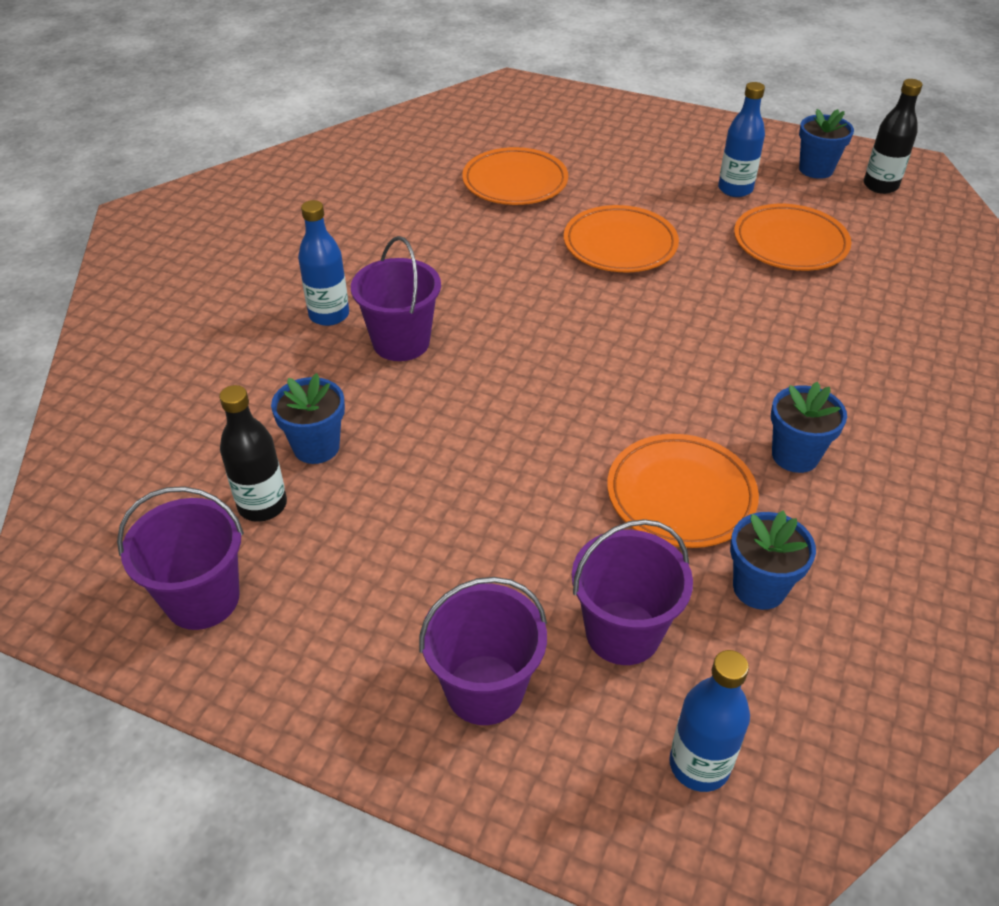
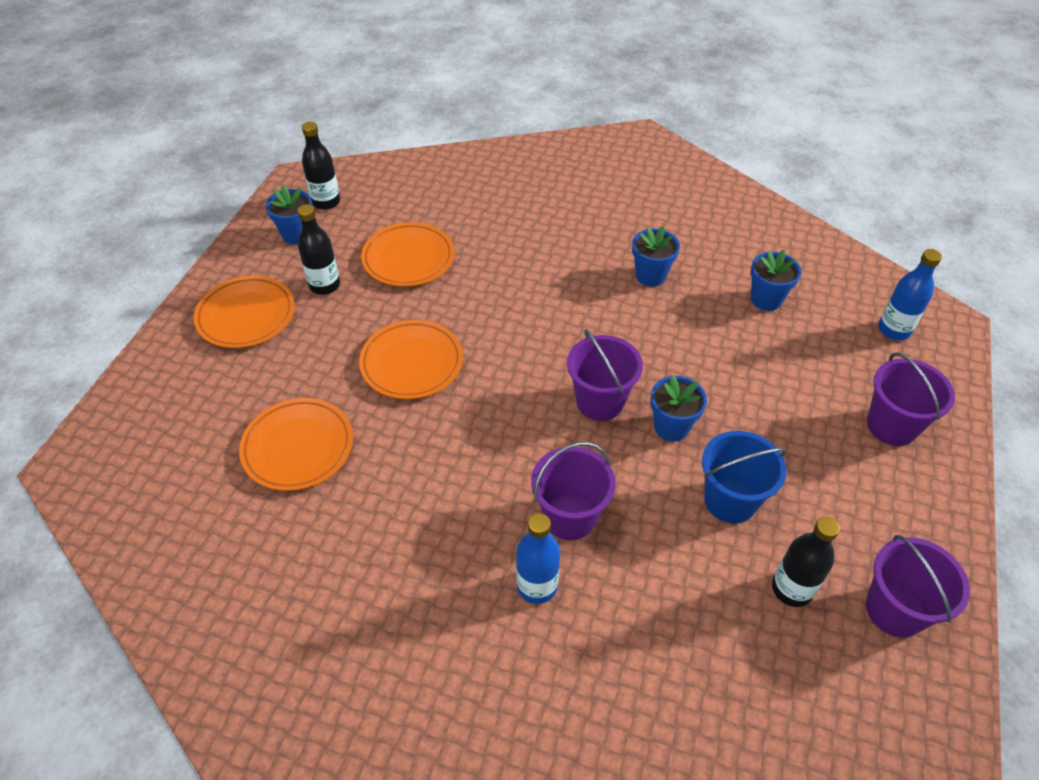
camera: 95 degrees left, 5 degrees up
blue flower pot [271,373,345,464] -> blue flower pot moved to [651,375,707,441]
purple bucket [572,519,693,665] -> purple bucket moved to [567,329,643,421]
orange plate [607,434,759,548] -> orange plate moved to [194,276,295,348]
blue bottle [718,82,765,197] -> black bottle [297,204,340,295]
none -> blue bucket [702,431,787,523]

